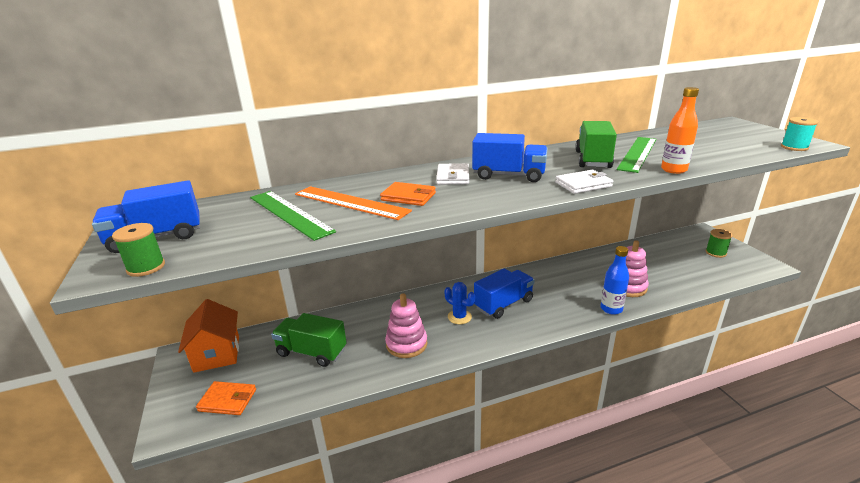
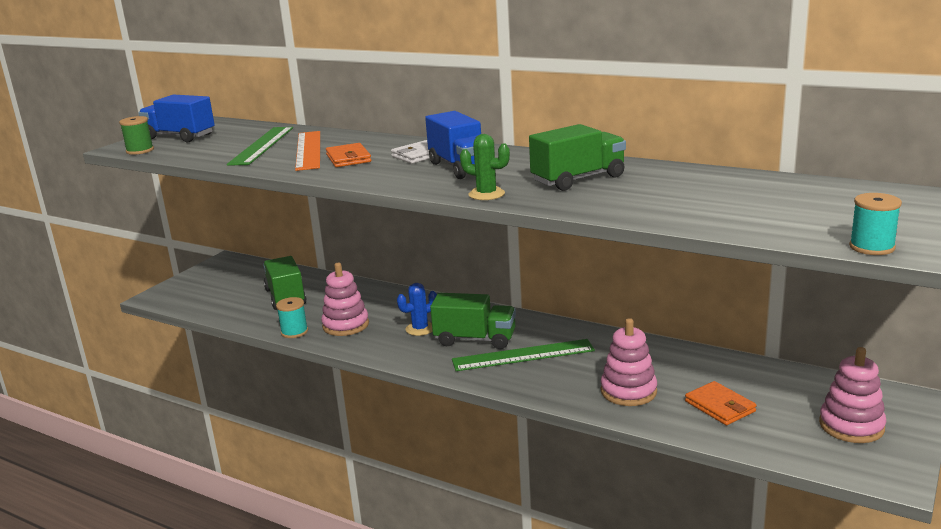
camera: 50 degrees right, 5 degrees down
orange house [178,299,239,373] -> none
orange wallet [196,381,256,415] -> orange wallet moved to [685,381,757,425]
blue cactus [444,282,475,324] -> blue cactus turned 60 degrees clockwise [397,283,437,336]
blue truck [474,268,535,319] -> green truck [430,293,516,349]
white wallet [555,170,613,194] -> green cactus [460,134,510,200]
blue bottle [601,246,629,315] -> none
green ruler [617,137,656,173] -> green ruler moved to [452,339,595,371]
orange bottle [661,87,699,174] -> none
green spool [705,229,733,258] -> pink stacking toy [819,347,886,443]
none -> turquoise spool [276,297,308,338]

